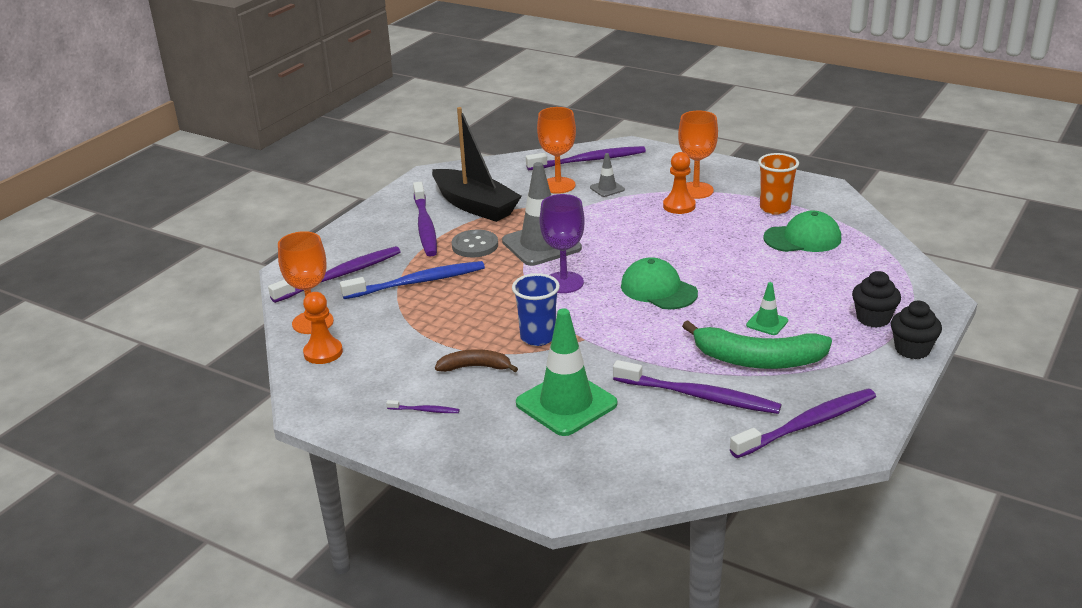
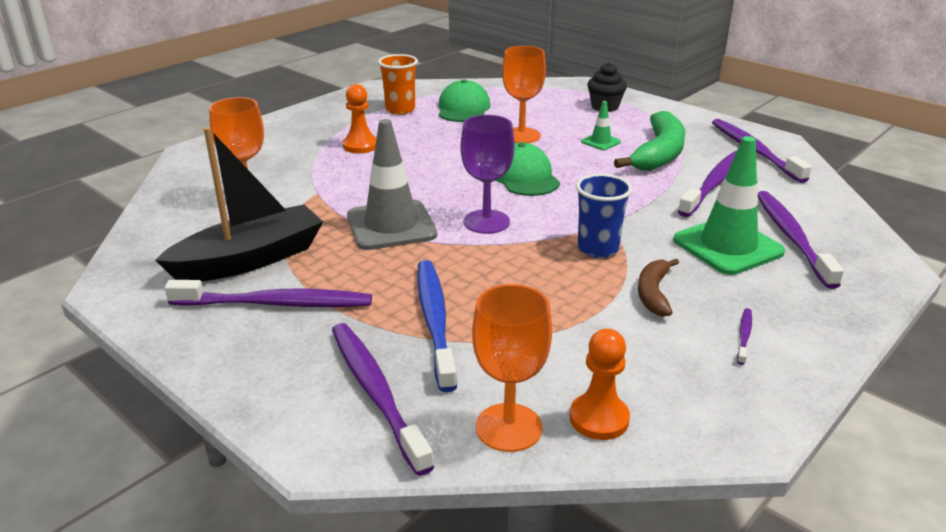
camera: 80 degrees left, 0 degrees up
grey button [451,230,498,257] -> none
purple toothbrush [526,146,646,170] -> purple toothbrush moved to [758,191,844,289]
grey traffic cone [590,153,625,197] -> none
green cap [621,257,698,309] -> green cap turned 105 degrees clockwise [496,143,560,196]
orange goblet [678,111,718,199] -> orange goblet moved to [502,46,546,143]
black cupcake [891,301,942,359] -> none

